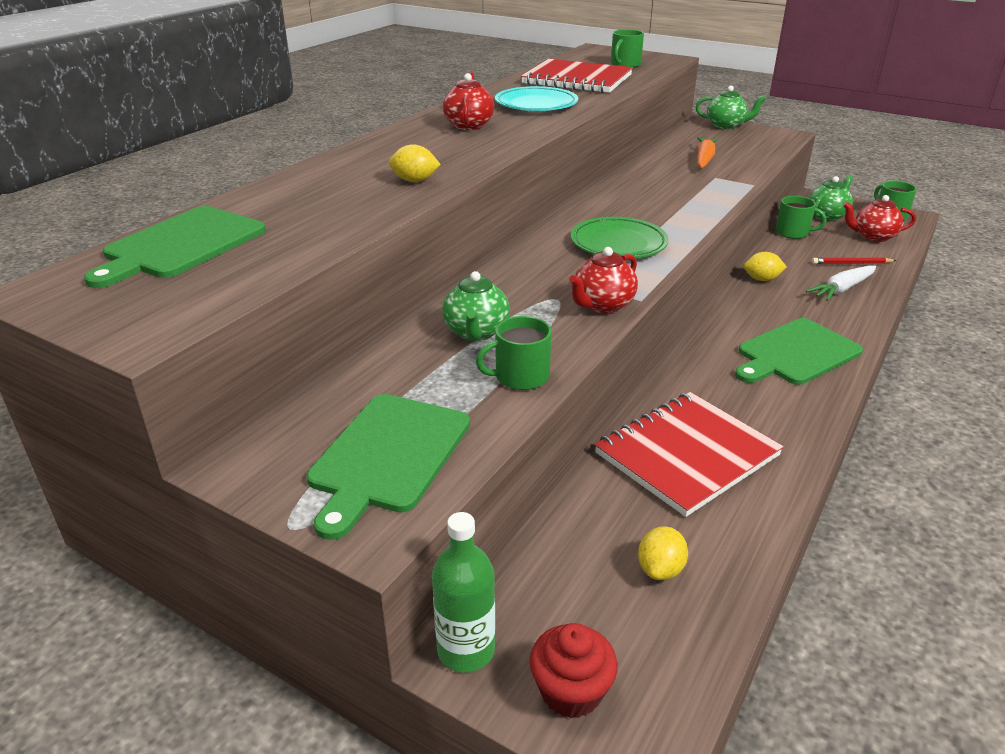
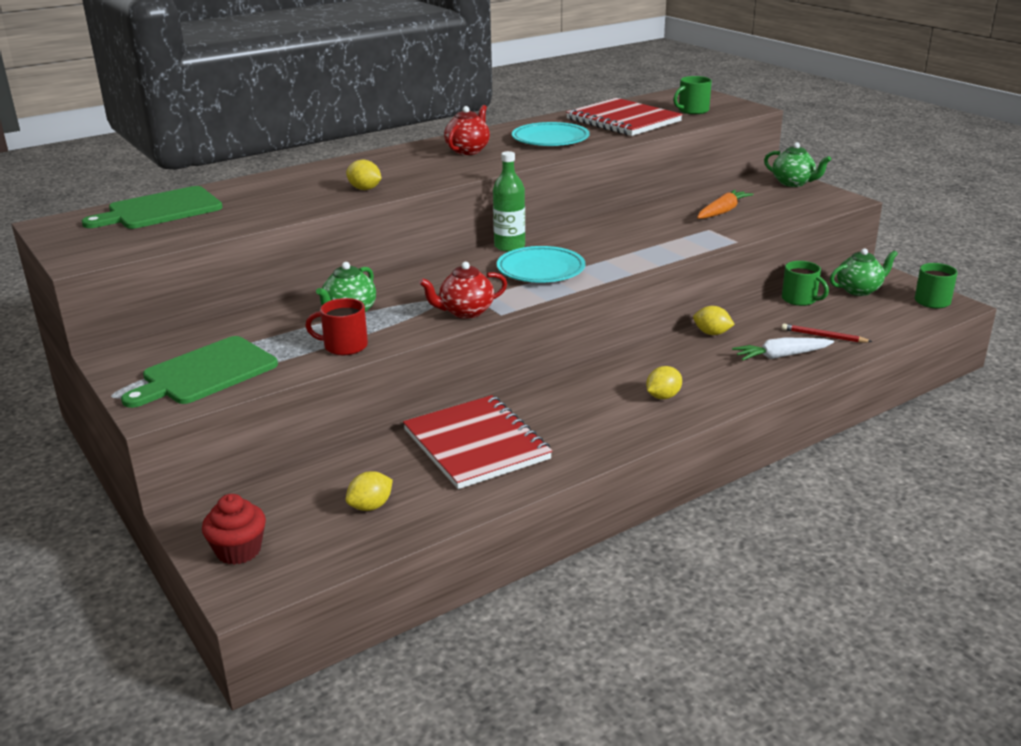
camera: 25 degrees right, 5 degrees down
green bottle [432,512,495,673] -> green bottle moved to [493,151,525,252]
green mug [476,316,552,390] -> red mug [306,298,368,355]
green plate [571,217,669,258] -> turquoise plate [497,246,585,283]
red notebook [595,392,783,517] -> red notebook turned 75 degrees clockwise [403,395,552,489]
green cutting board [735,318,863,385] -> yellow lemon [646,366,682,399]
red teapot [843,195,916,242] -> none

